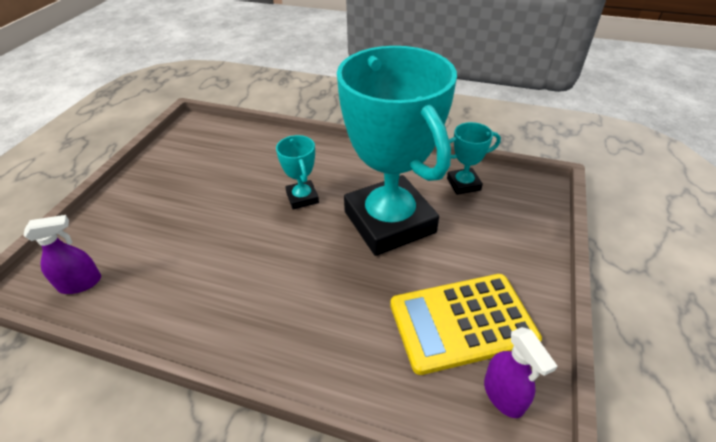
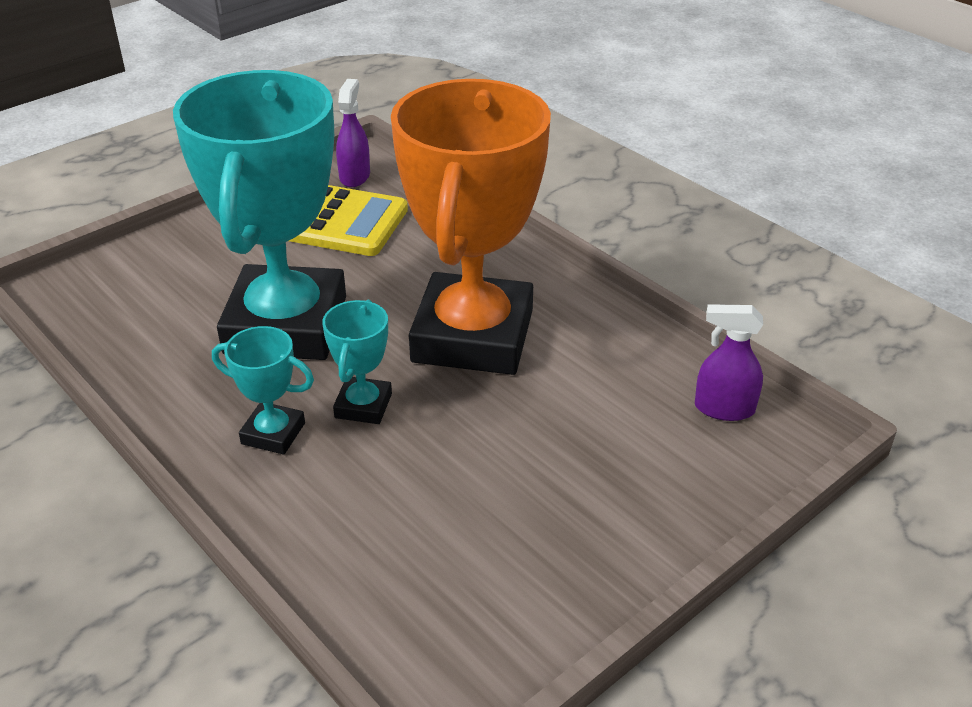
camera: 150 degrees left, 5 degrees down
turquoise trophy [447,122,501,195] -> turquoise trophy moved to [212,326,314,455]
none -> orange trophy [391,79,551,375]

